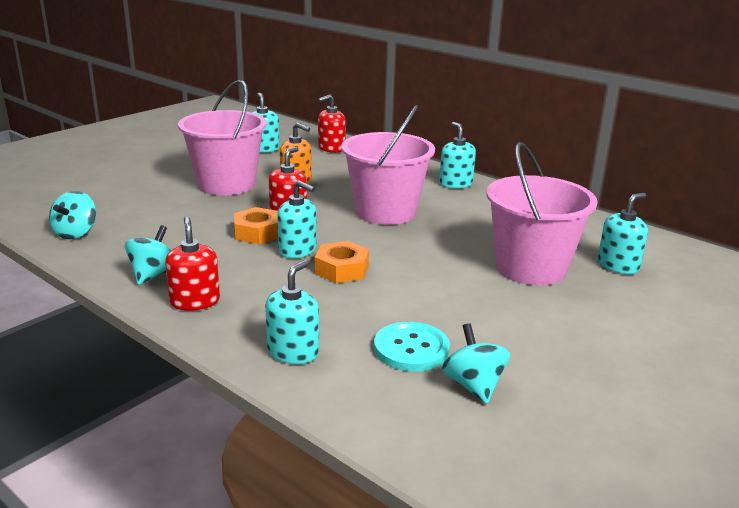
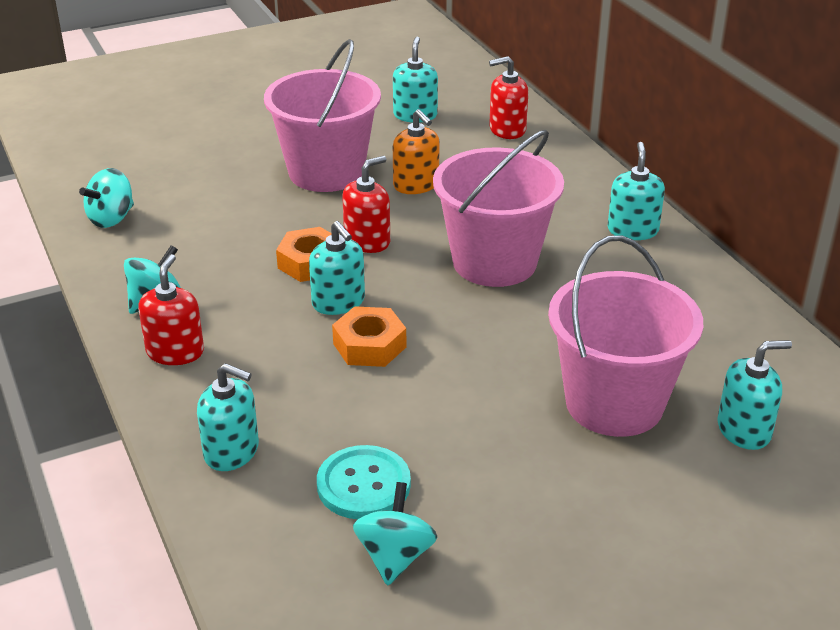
camera: 25 degrees right, 10 degrees up
turquoise soap dispenser [265,260,319,364] -> turquoise soap dispenser turned 60 degrees clockwise [197,363,259,471]

